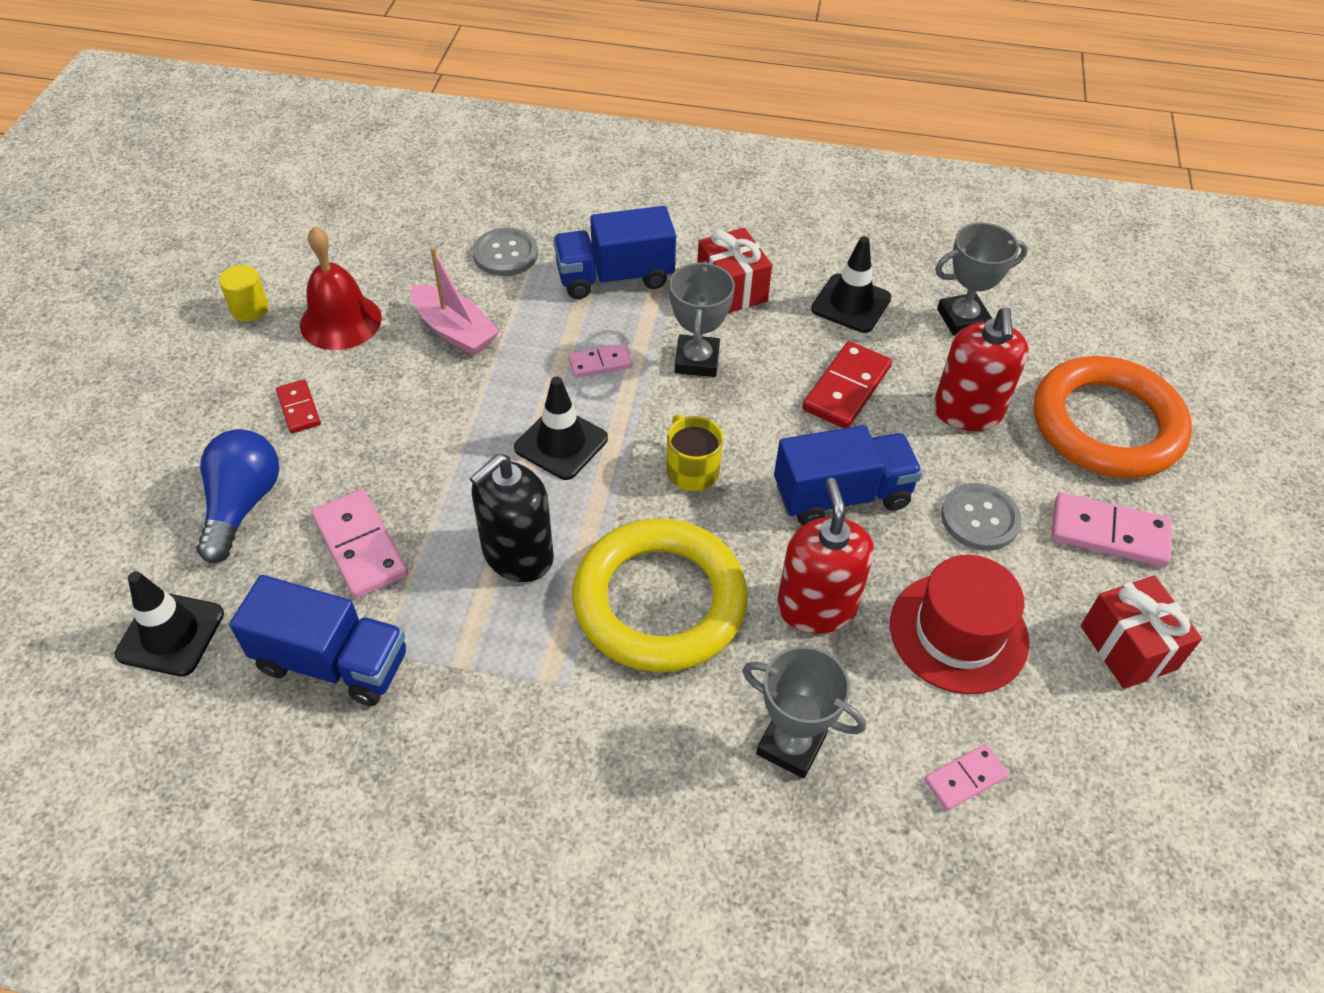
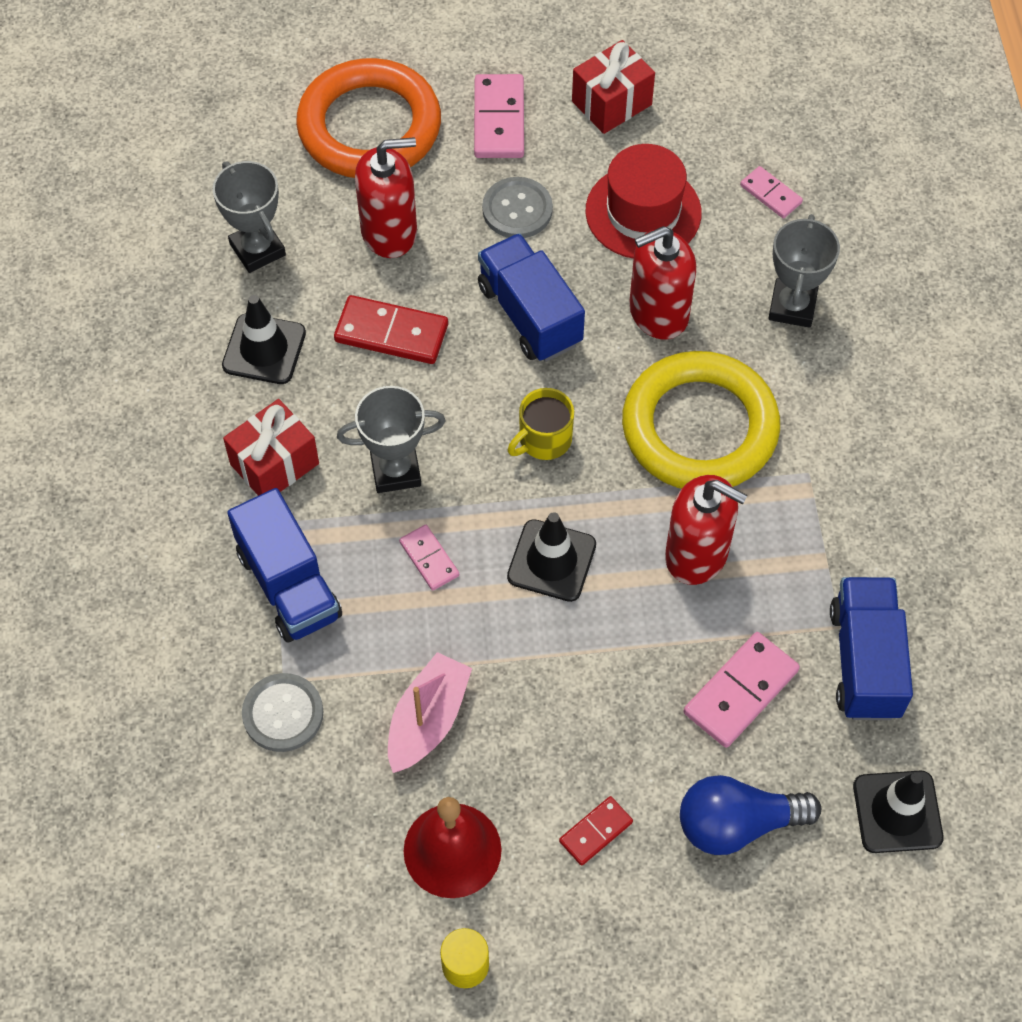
camera: 105 degrees left, 10 degrees up
black soap dispenser [469,454,554,582] -> red soap dispenser [665,475,747,585]

